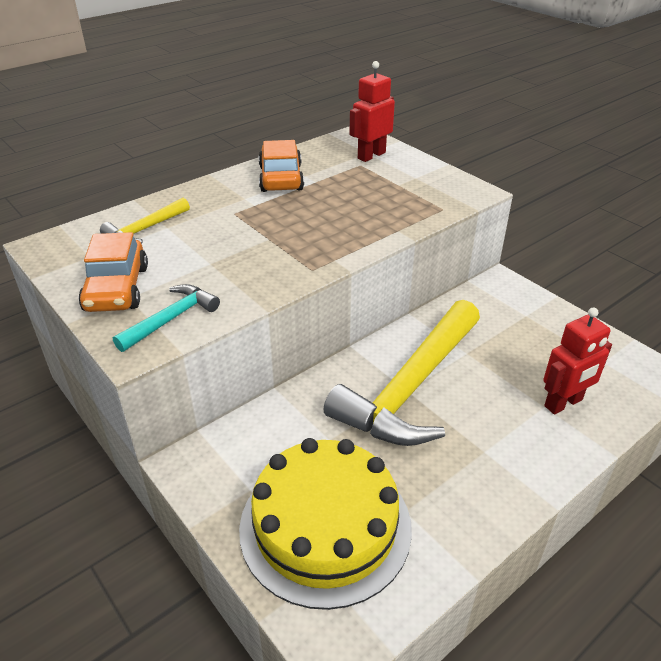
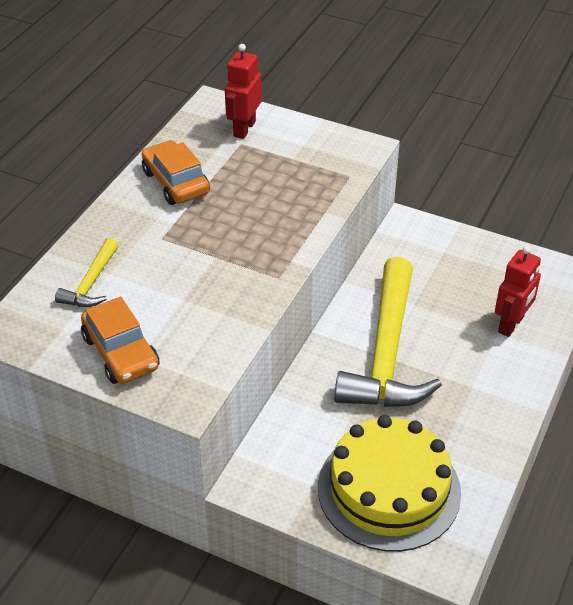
camera: 25 degrees left, 5 degrees up
turquoise hammer [113,284,220,352] -> none

